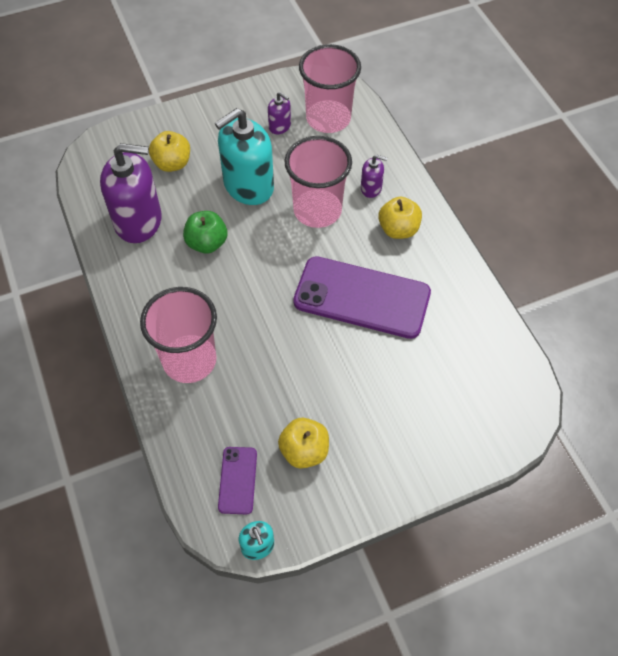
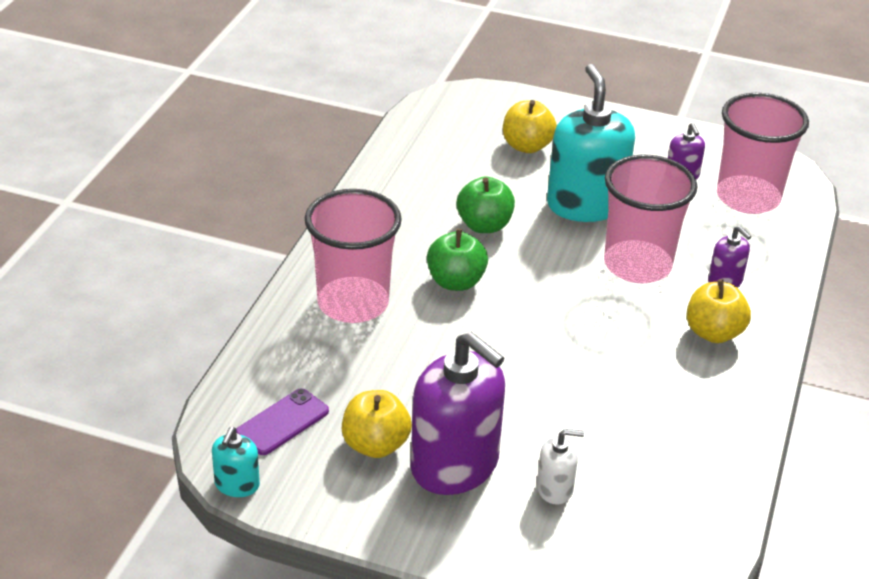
camera: 40 degrees right, 20 degrees down
purple soap dispenser [100,143,162,243] -> purple soap dispenser moved to [411,332,505,495]
turquoise soap dispenser [215,108,274,205] -> turquoise soap dispenser turned 75 degrees clockwise [547,64,635,222]
purple phone [293,256,431,339] -> none
none -> green apple [427,229,488,291]
none -> white soap dispenser [537,429,584,505]

